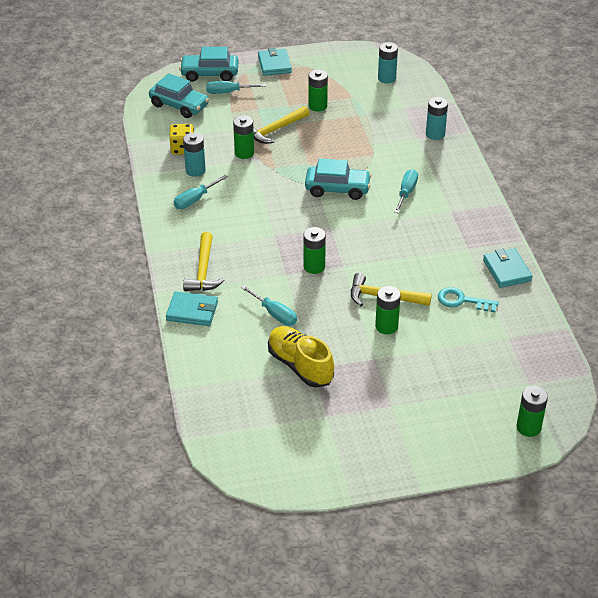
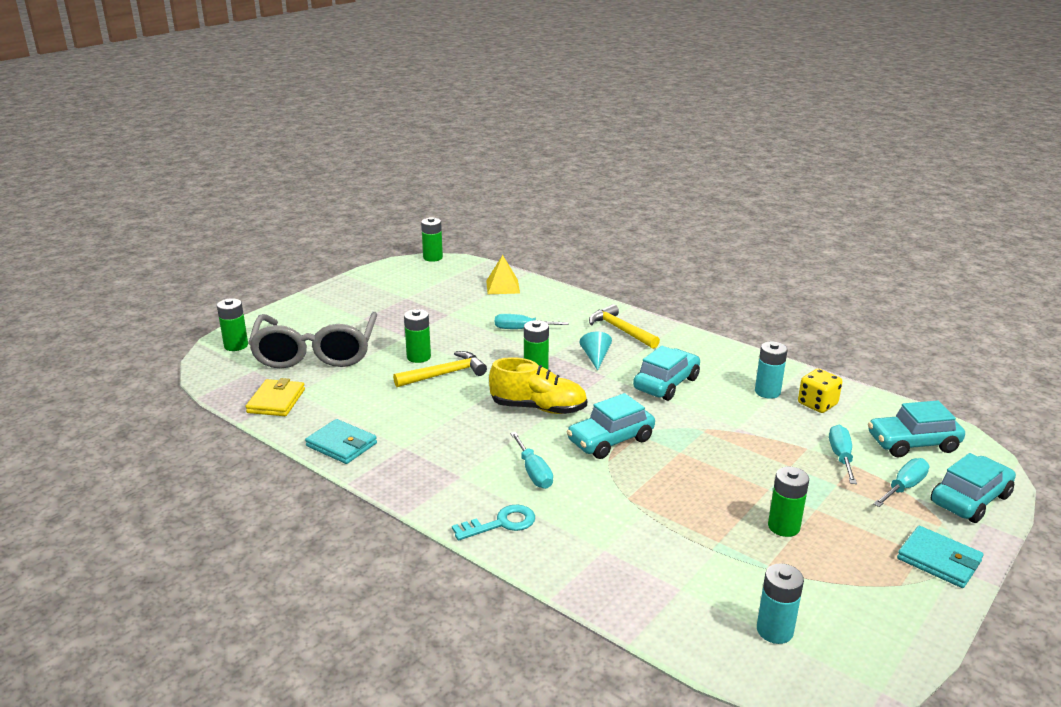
camera: 140 degrees right, 15 degrees down
turquoise wallet [166,291,218,326] -> none
turquoise screwdriver [174,175,227,209] -> turquoise screwdriver moved to [829,425,857,484]
green battery [233,115,254,159] -> green battery moved to [421,217,443,262]
yellow hammer [253,106,310,144] -> none
yellow shoe [268,326,334,388] -> yellow shoe moved to [489,357,587,414]
turquoise battery [426,97,448,140] -> none
turquoise key [438,287,498,312] -> turquoise key moved to [452,505,535,541]
none -> yellow wallet [246,378,305,416]
none -> grey glasses [248,312,378,369]
none -> yellow pyramid [486,255,520,294]
none -> turquoise cone [580,332,612,370]
none -> turquoise car [633,346,700,401]

